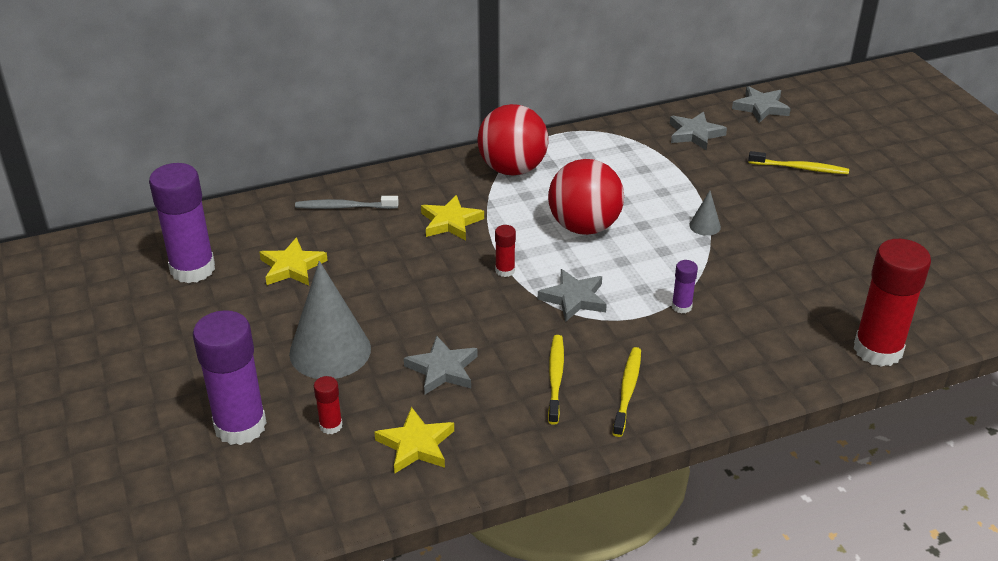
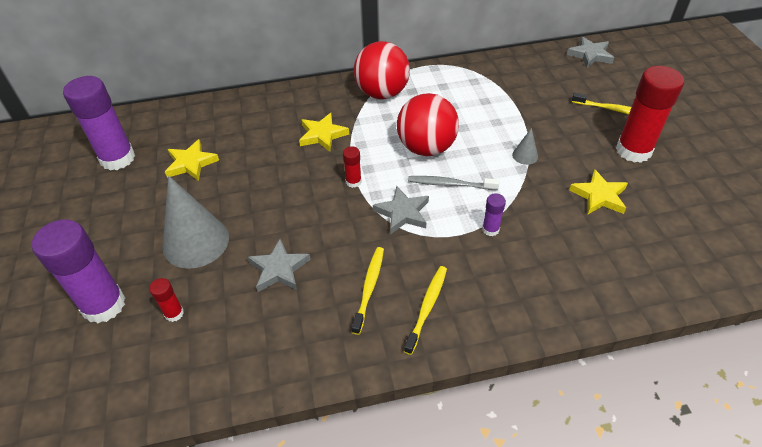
camera: 10 degrees right, 10 degrees up
grey toothbrush [295,196,399,209] -> grey toothbrush moved to [408,176,499,190]
yellow star [374,407,454,473] -> yellow star moved to [569,169,628,214]
grey star [670,112,727,151] -> none
red glue stick [853,239,931,367] -> red glue stick moved to [616,66,684,163]

